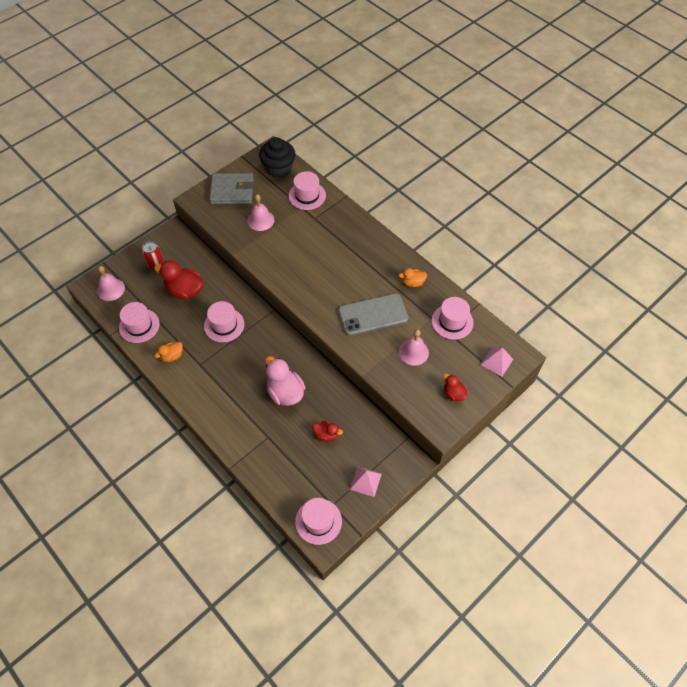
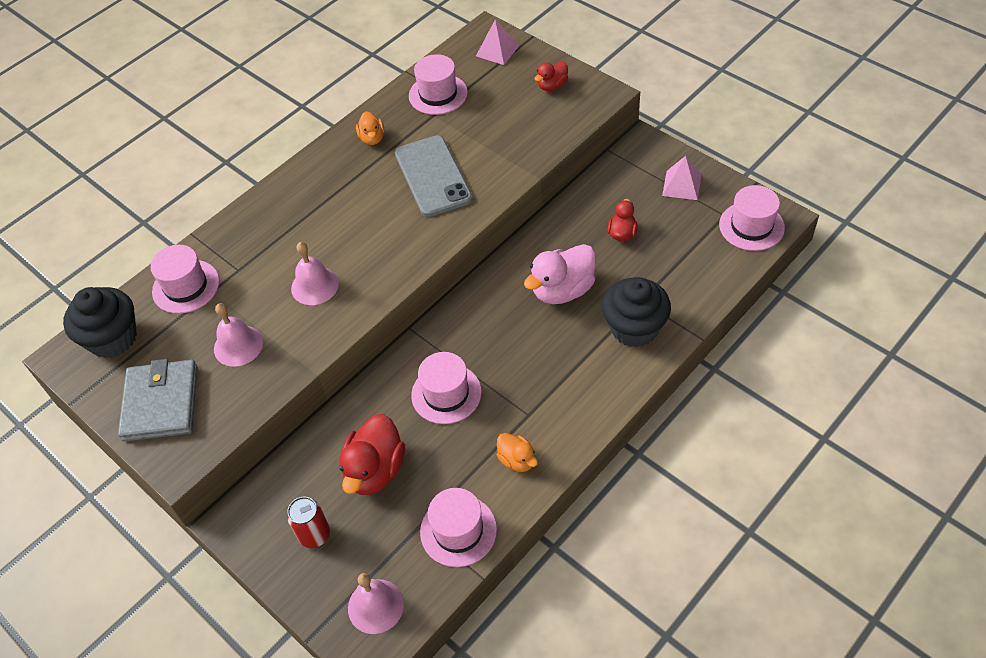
camera: 90 degrees left, 5 degrees down
pink bell [399,329,429,366] -> pink bell moved to [291,242,339,305]
none -> black cupcake [602,277,671,347]

